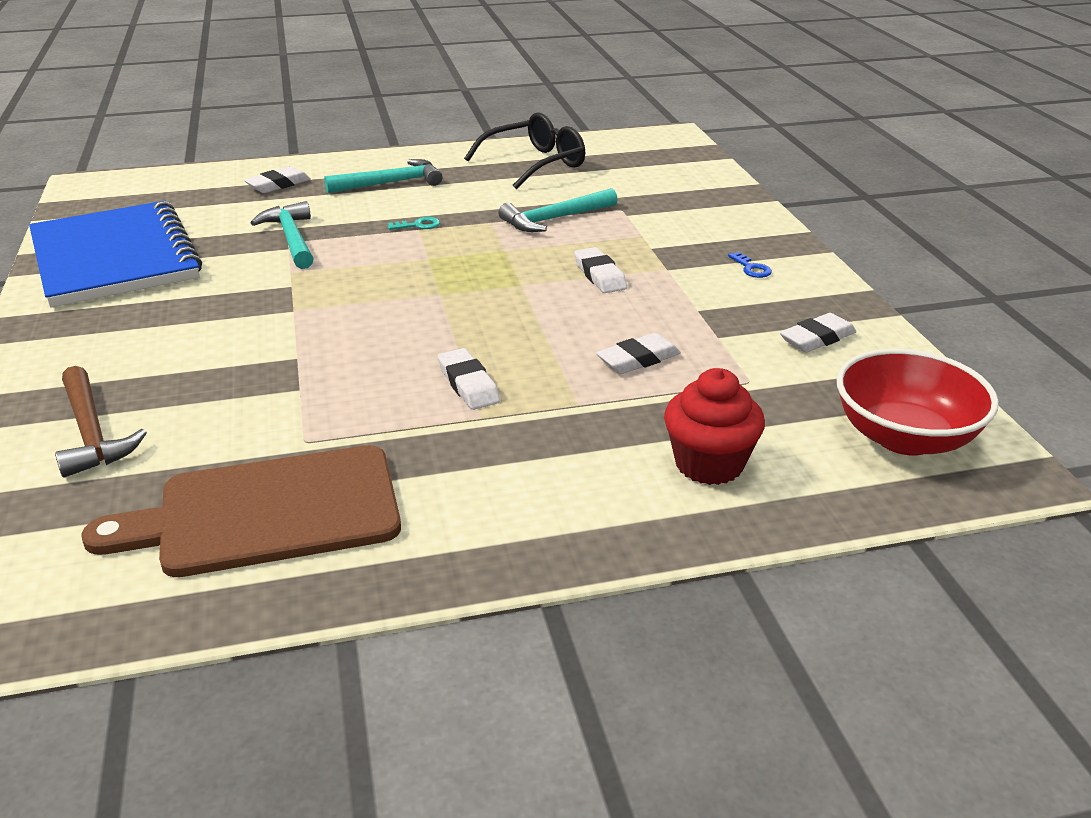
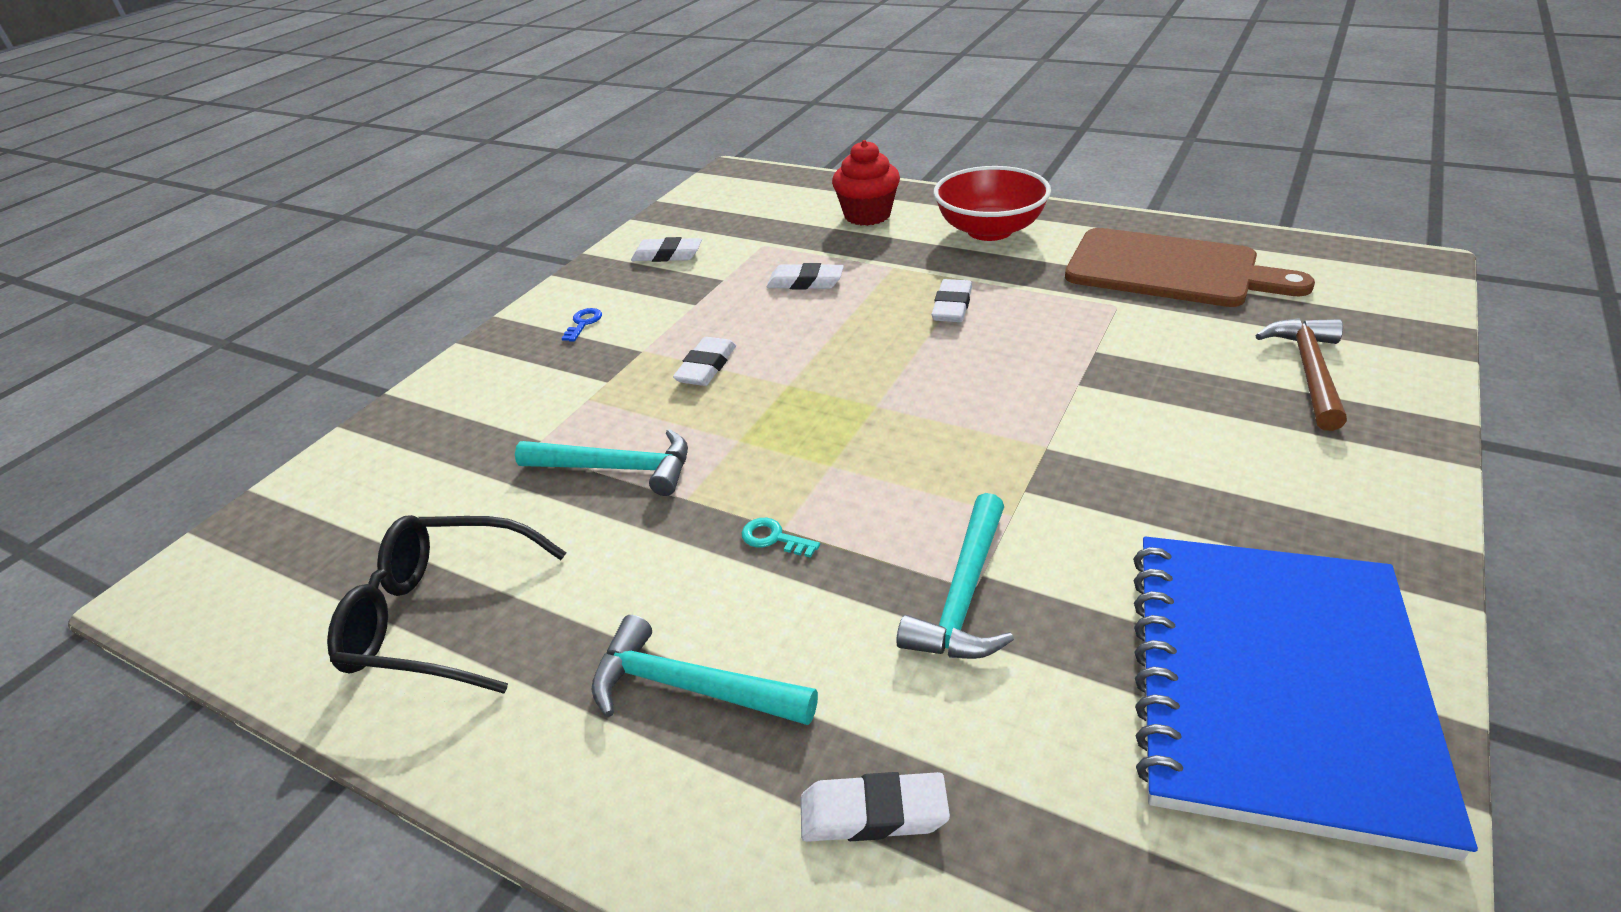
camera: 135 degrees left, 5 degrees up
red bowl [837,349,999,455] -> red bowl moved to [933,166,1051,241]

